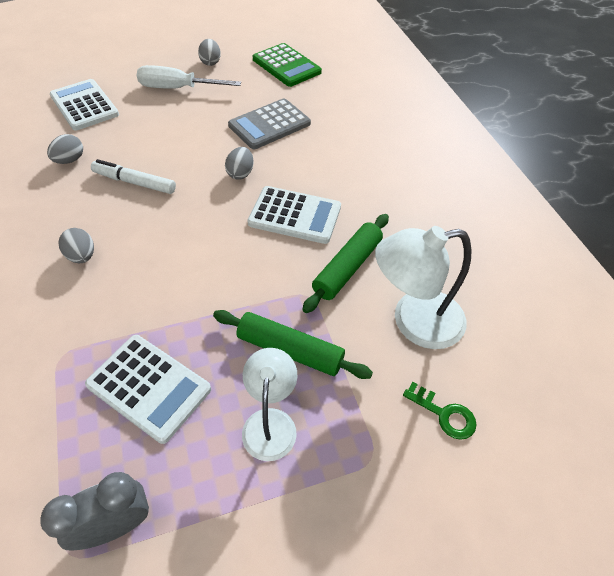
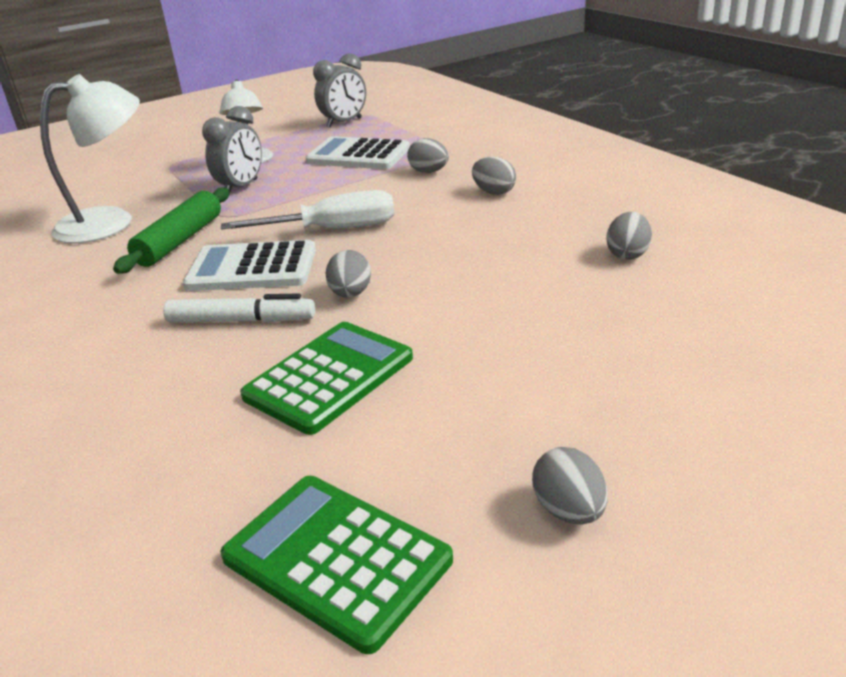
camera: 170 degrees right, 20 degrees down
white calculator [50,79,119,130] -> none
white marker [91,159,176,194] -> white marker moved to [163,294,315,323]
white screwdriver [137,65,241,89] -> white screwdriver moved to [221,190,394,230]
green rolling pin [213,310,373,379] -> grey clock [202,106,262,195]
grey calculator [228,98,311,149] -> green calculator [240,322,413,435]
green key [403,382,476,440] -> none
none -> grey egg [407,138,449,173]

